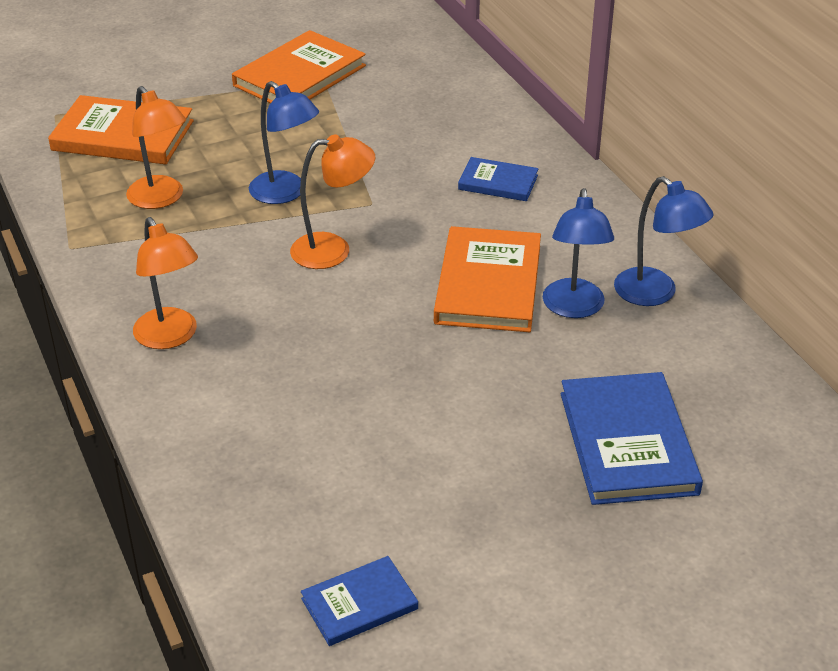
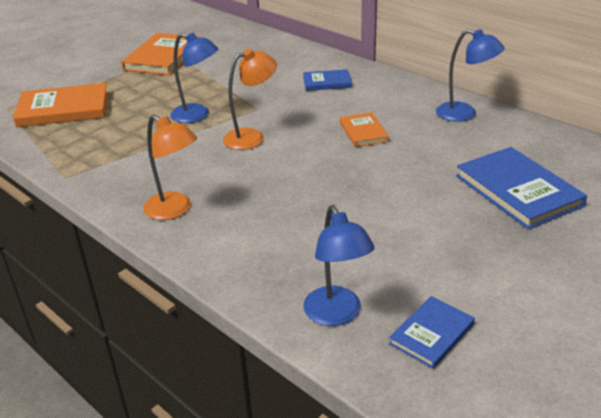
camera: 20 degrees left, 5 degrees down
orange lamp [126,86,186,209] -> none
orange book [434,226,541,332] -> orange book [340,112,389,147], size x0.56
blue lamp [543,188,614,318] -> blue lamp moved to [304,205,375,326]

